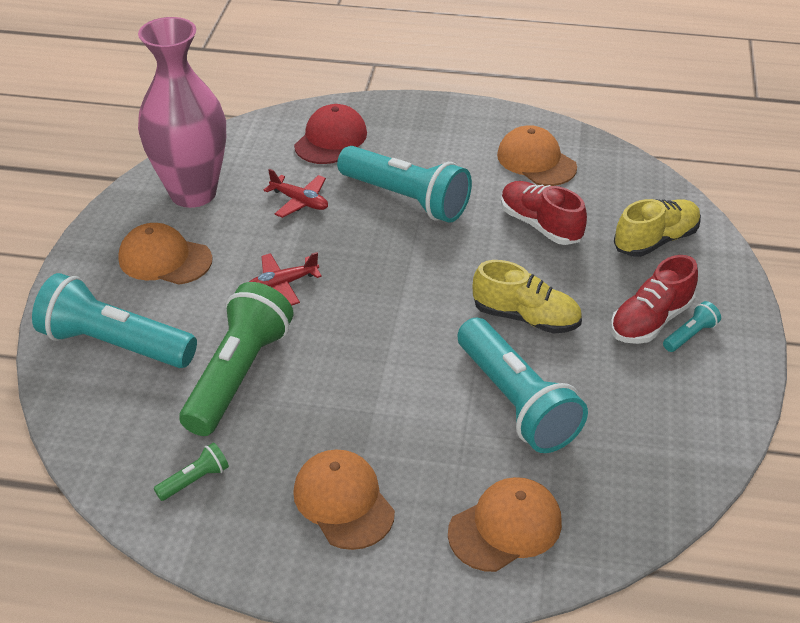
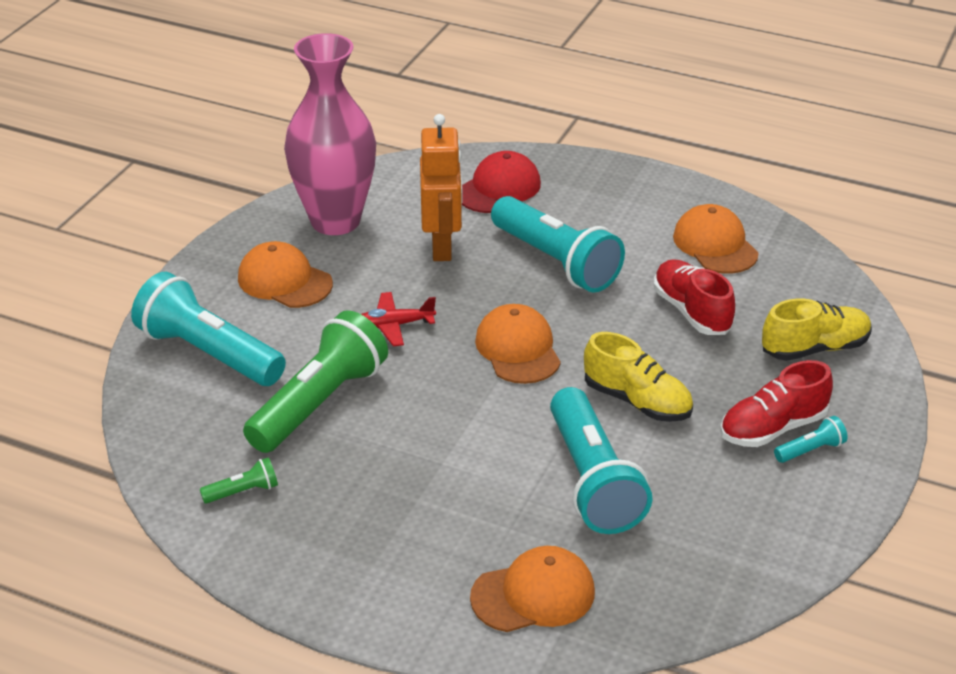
camera: 15 degrees right, 5 degrees down
red plane [263,169,328,218] -> orange robot [420,114,463,261]
orange cap [293,450,395,550] -> orange cap moved to [475,304,561,384]

